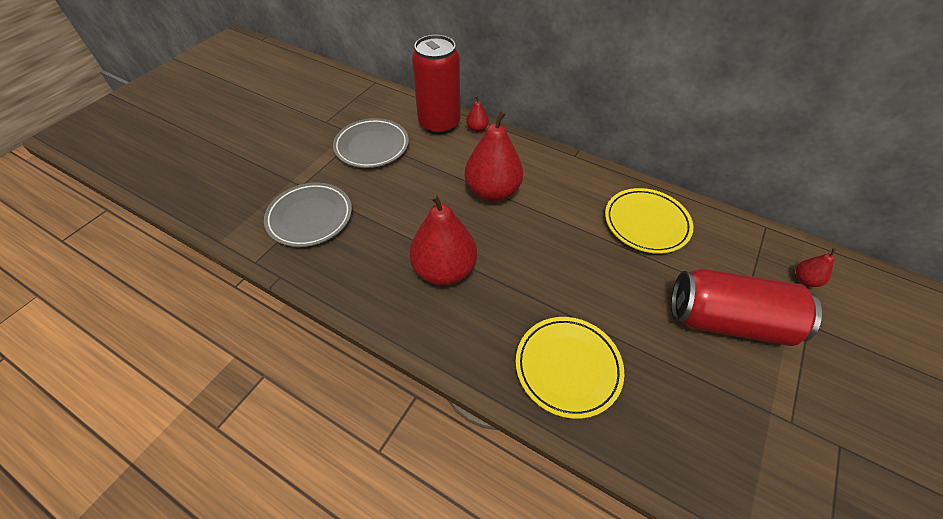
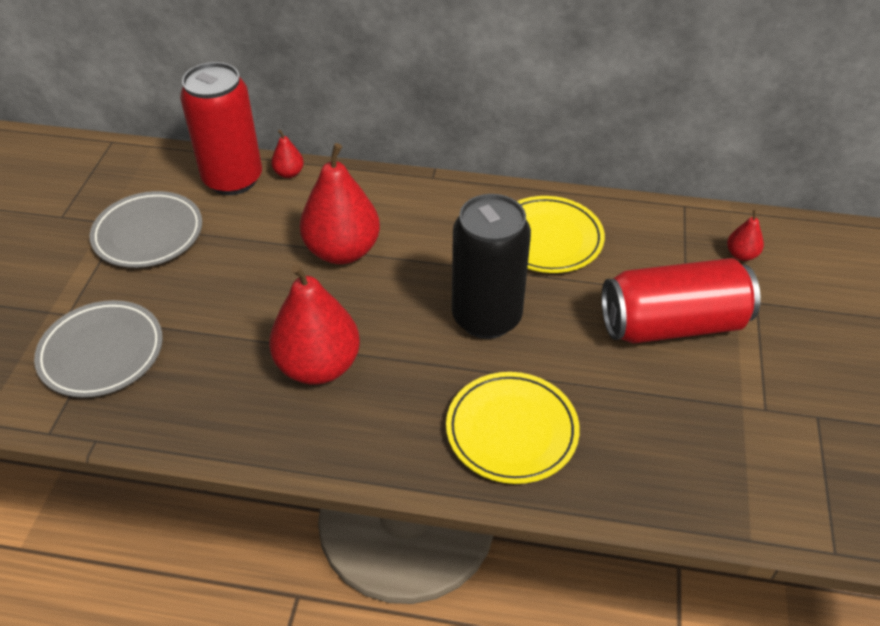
camera: 20 degrees left, 5 degrees down
none -> black can [452,194,531,339]

